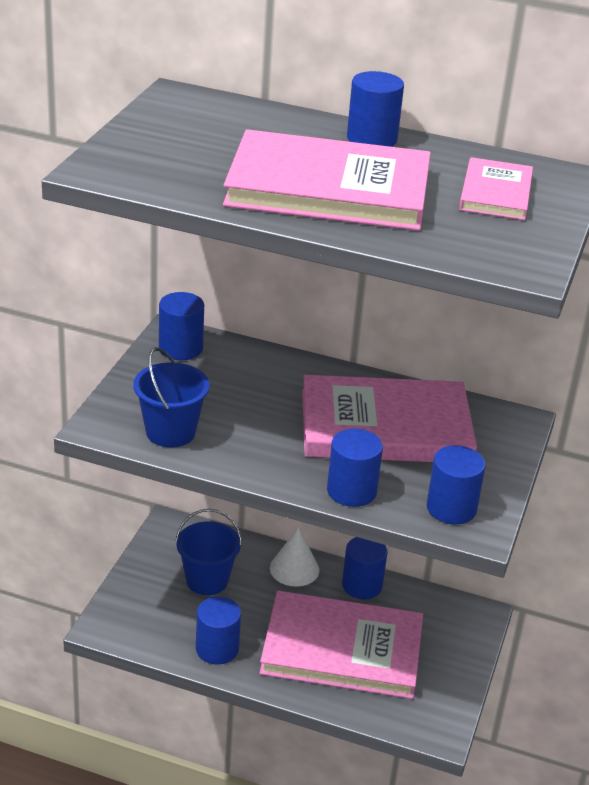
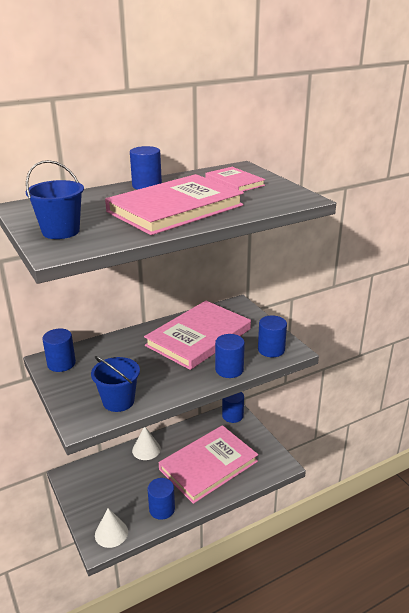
camera: 45 degrees left, 5 degrees down
blue bucket [175,509,242,595] -> blue bucket moved to [26,160,84,239]
blue cylinder [342,537,387,599] -> blue cylinder moved to [222,392,244,423]
none -> white cone [95,508,128,548]

